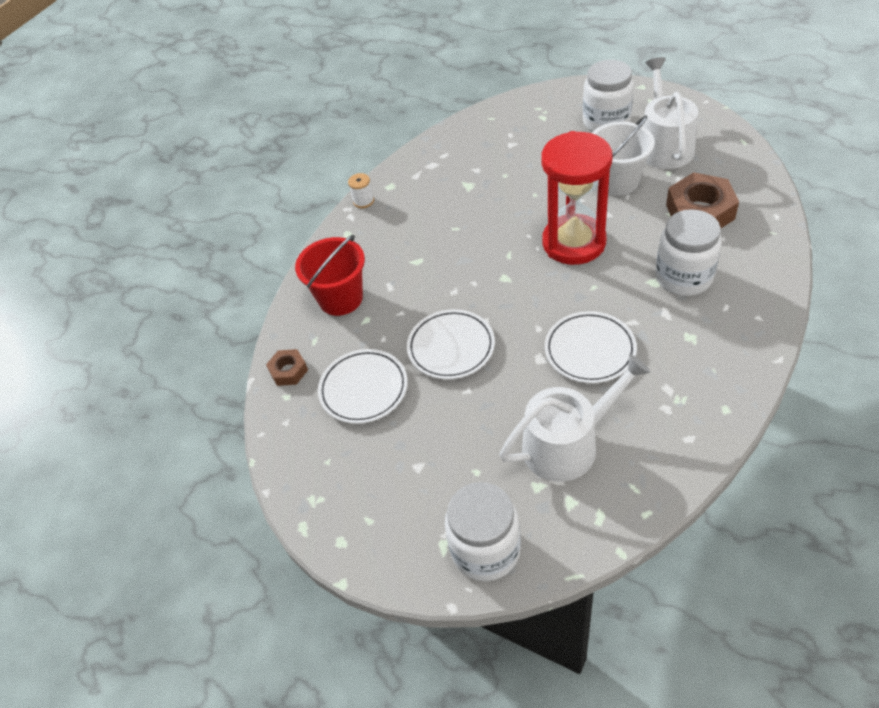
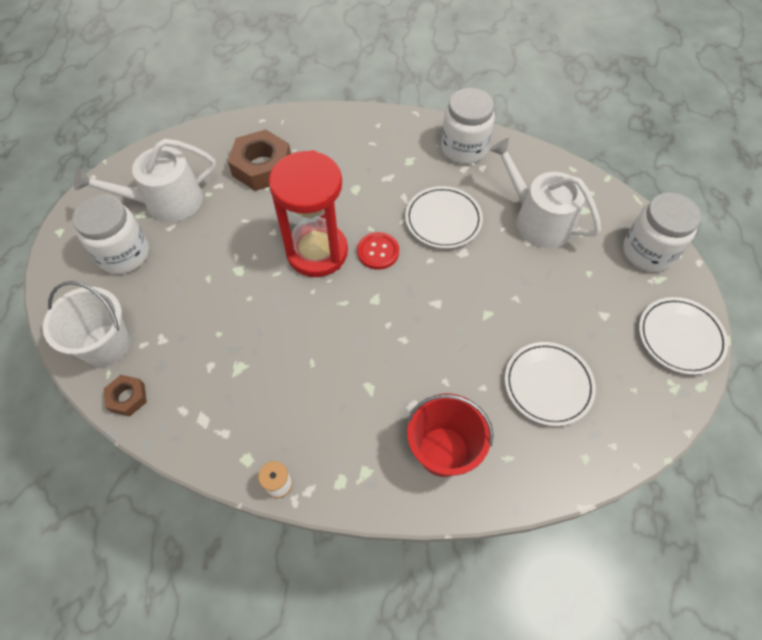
camera: 115 degrees left, 10 degrees up
brown nut [266,349,308,386] -> brown nut moved to [104,375,147,416]
white plate [407,309,495,379] -> white plate moved to [639,297,728,375]
white bucket [592,115,655,195] -> white bucket moved to [43,281,130,367]
white jar [655,209,722,296] -> white jar moved to [441,88,495,164]
none -> red button [357,232,399,270]

